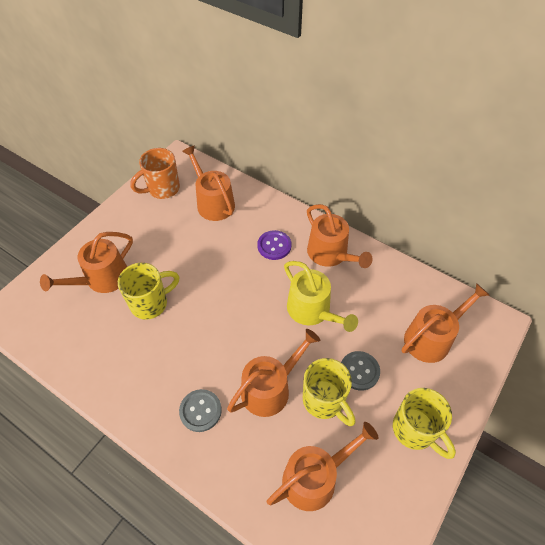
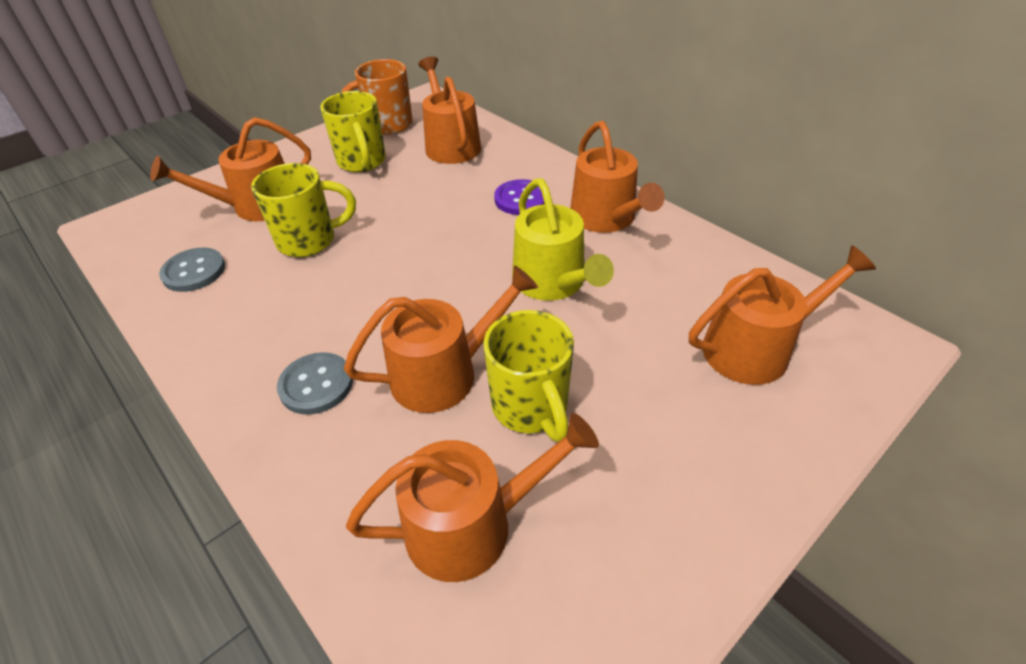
camera: 15 degrees right, 10 degrees down
grey button [341,351,380,391] -> grey button moved to [159,247,225,292]
yellow mug [393,388,456,459] -> yellow mug moved to [320,91,386,172]

